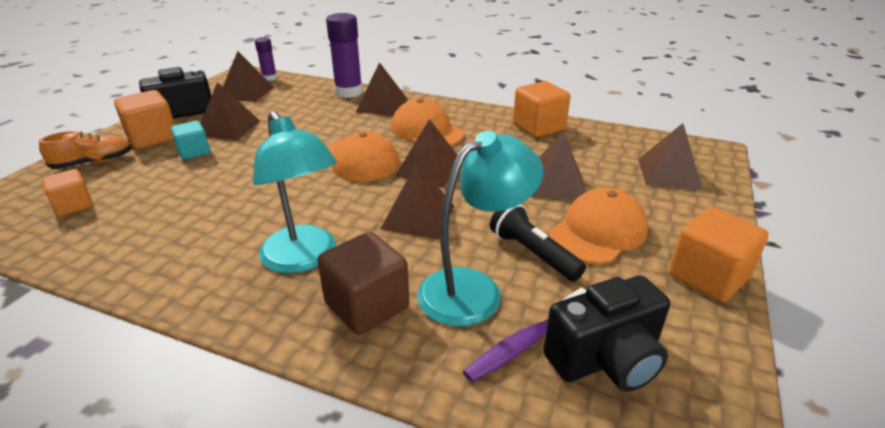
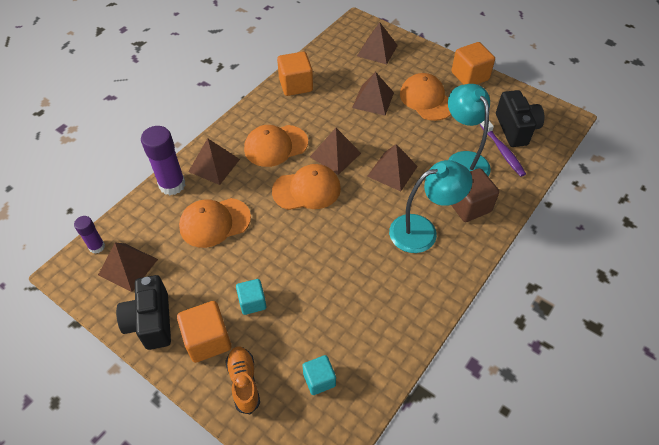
camera: 75 degrees left, 20 degrees up
orange cube [42,169,93,216] -> turquoise cube [302,355,336,395]
brown pyramid [201,82,260,141] -> none
black flashlight [490,204,586,281] -> none
none -> orange cap [179,198,251,248]

